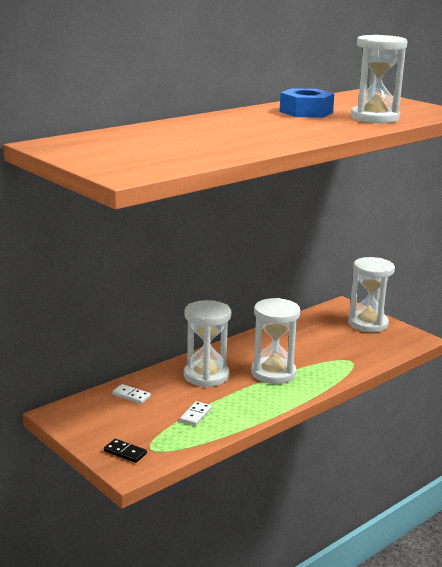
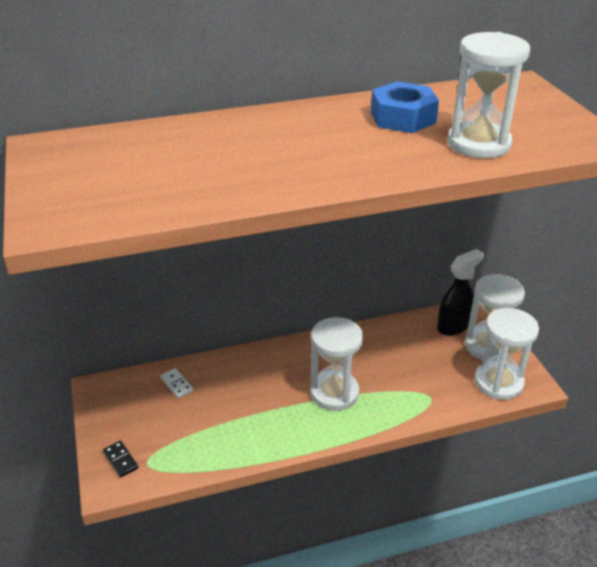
camera: 25 degrees right, 15 degrees up
white domino [180,401,212,426] -> none
white hourglass [184,300,231,387] -> white hourglass moved to [475,308,539,400]
none -> black spray bottle [437,249,484,336]

